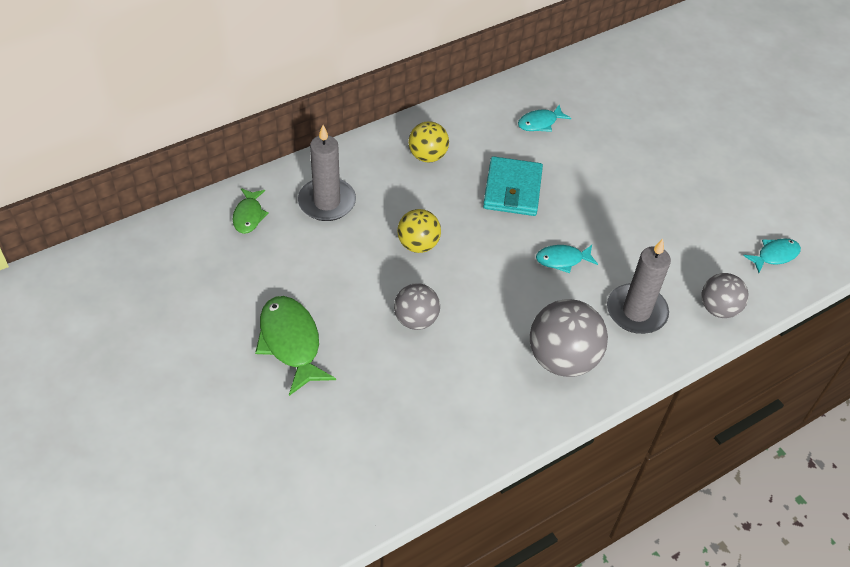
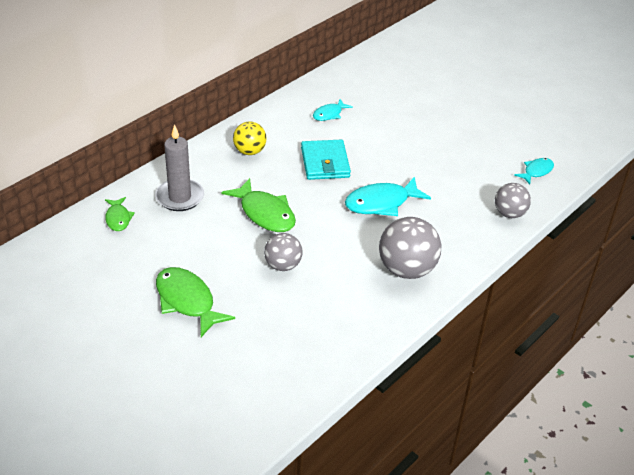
camera: 15 degrees left, 10 degrees down
yellow ball [397,209,441,253] -> green fish [221,178,296,232]
turquoise fish [536,245,598,273] -> turquoise fish [345,177,431,216], size x1.75
grey candle [607,239,671,334] -> none

